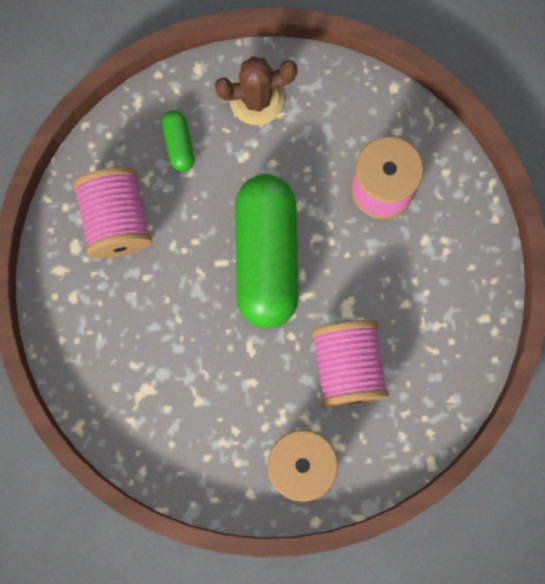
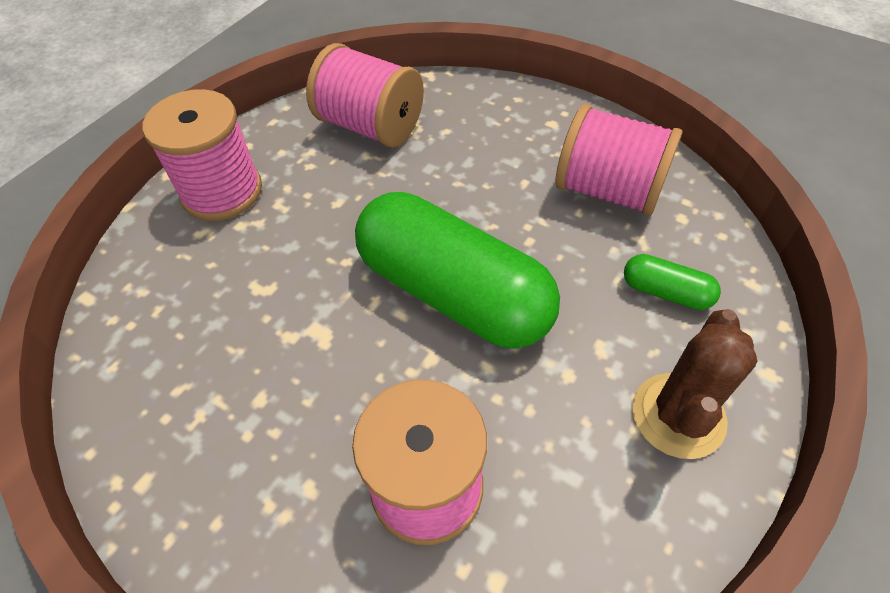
camera: 130 degrees right, 25 degrees down
pink spool [311,320,389,407] -> pink spool moved to [306,43,424,148]

